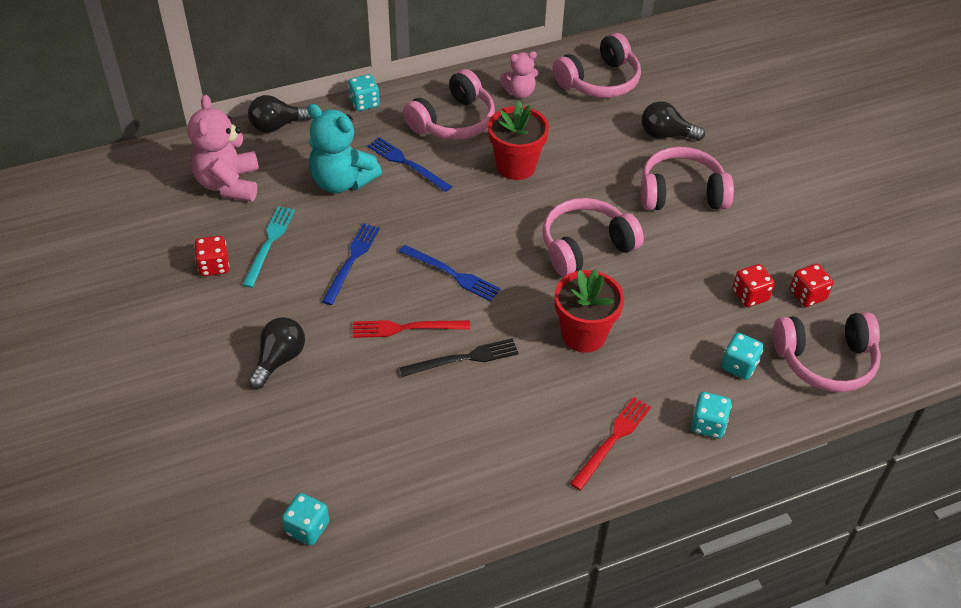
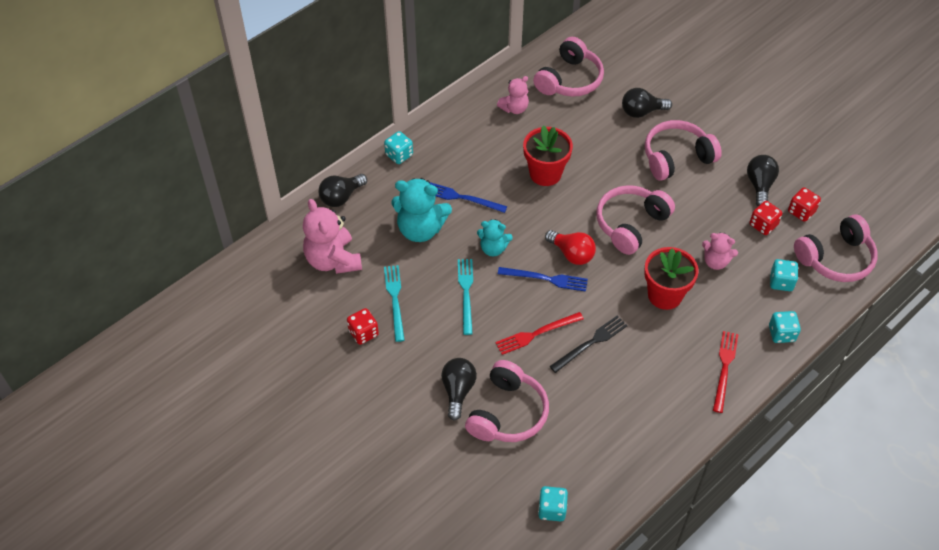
camera: 20 degrees left, 5 degrees up
blue fork [322,223,380,305] -> turquoise fork [458,259,473,335]
pink headphones [403,69,495,140] -> pink headphones moved to [465,360,549,442]
none -> turquoise teddy bear [477,219,513,256]
none -> red light bulb [545,230,596,265]
none -> pink teddy bear [702,232,738,270]
none -> black light bulb [747,155,779,206]

